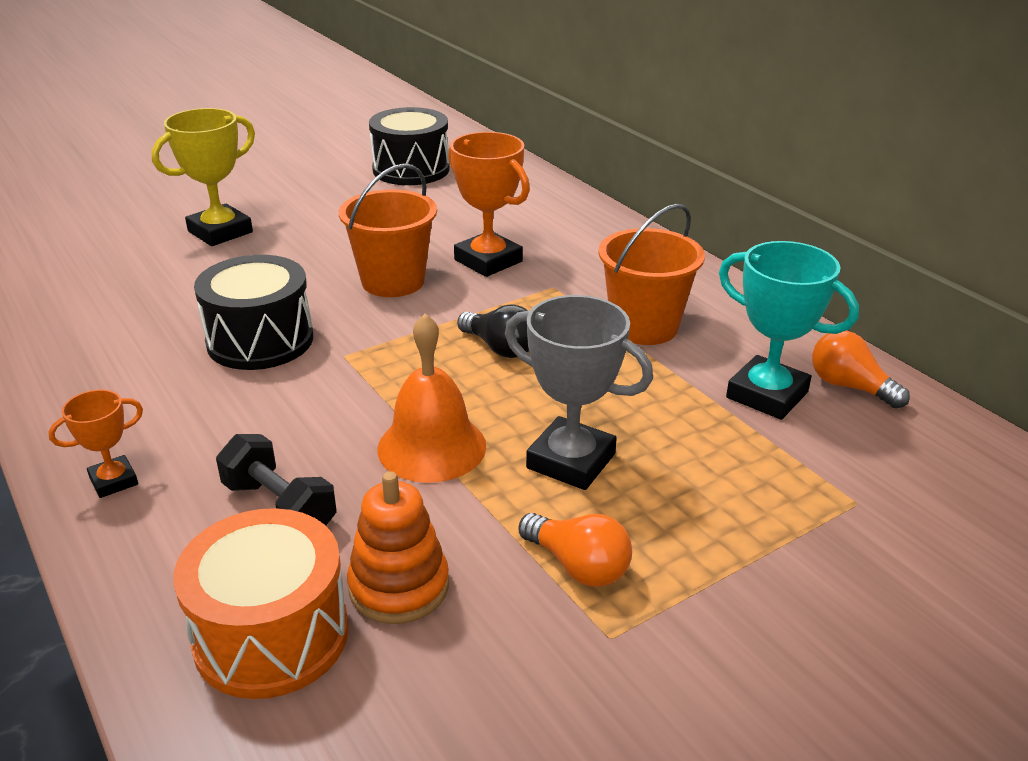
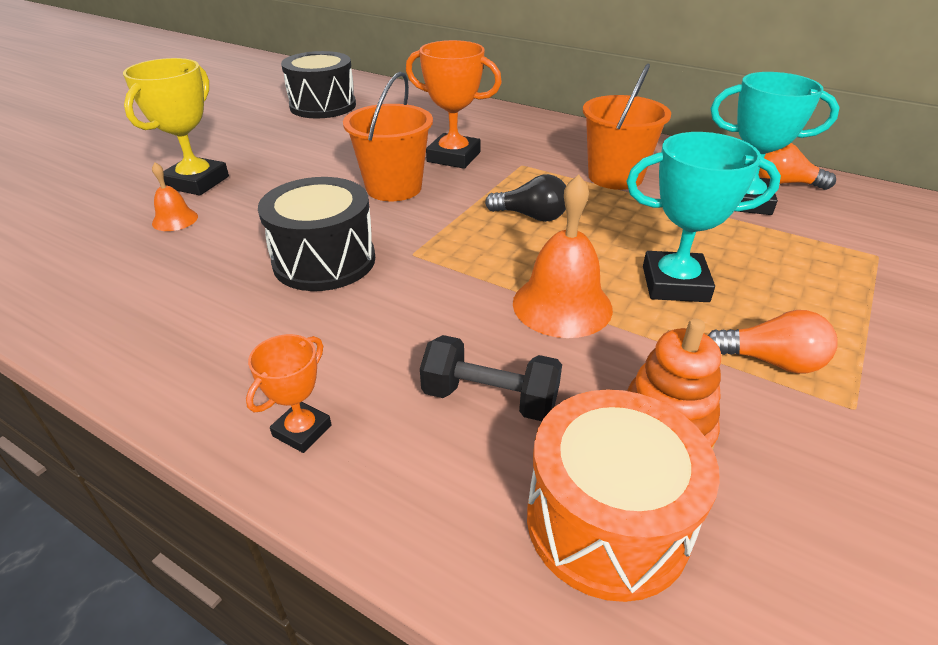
camera: 25 degrees left, 5 degrees up
grey trophy [505,295,653,490] -> turquoise trophy [627,132,781,302]
none -> orange bell [152,162,198,231]

